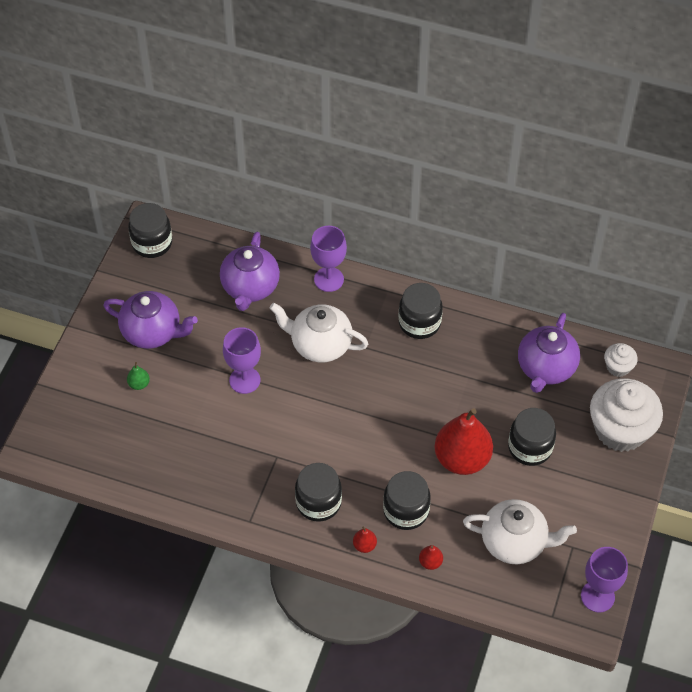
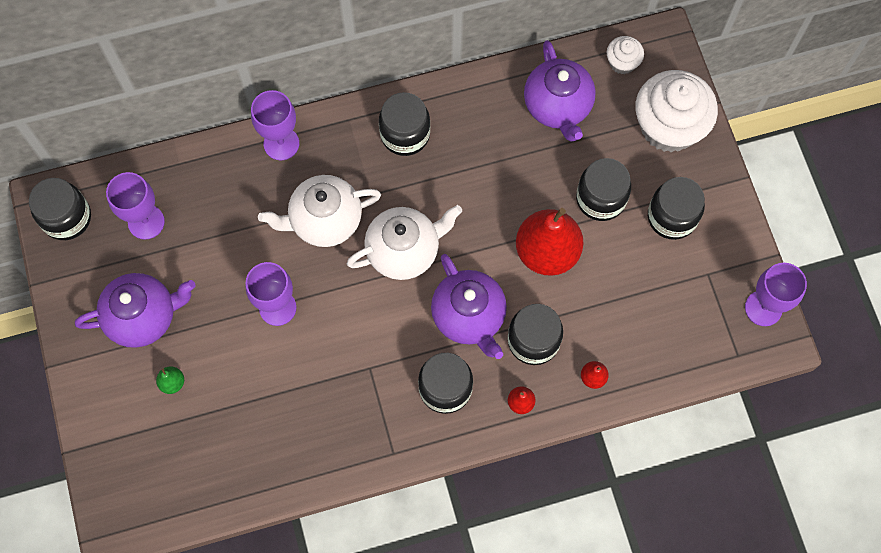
camera: 35 degrees left, 15 degrees up
purple teapot [220,232,280,311] -> purple teapot moved to [431,254,507,359]
white teapot [463,499,577,564] -> white teapot moved to [347,205,462,280]
none -> purple goblet [106,172,165,240]
none -> black jar [648,177,705,240]

